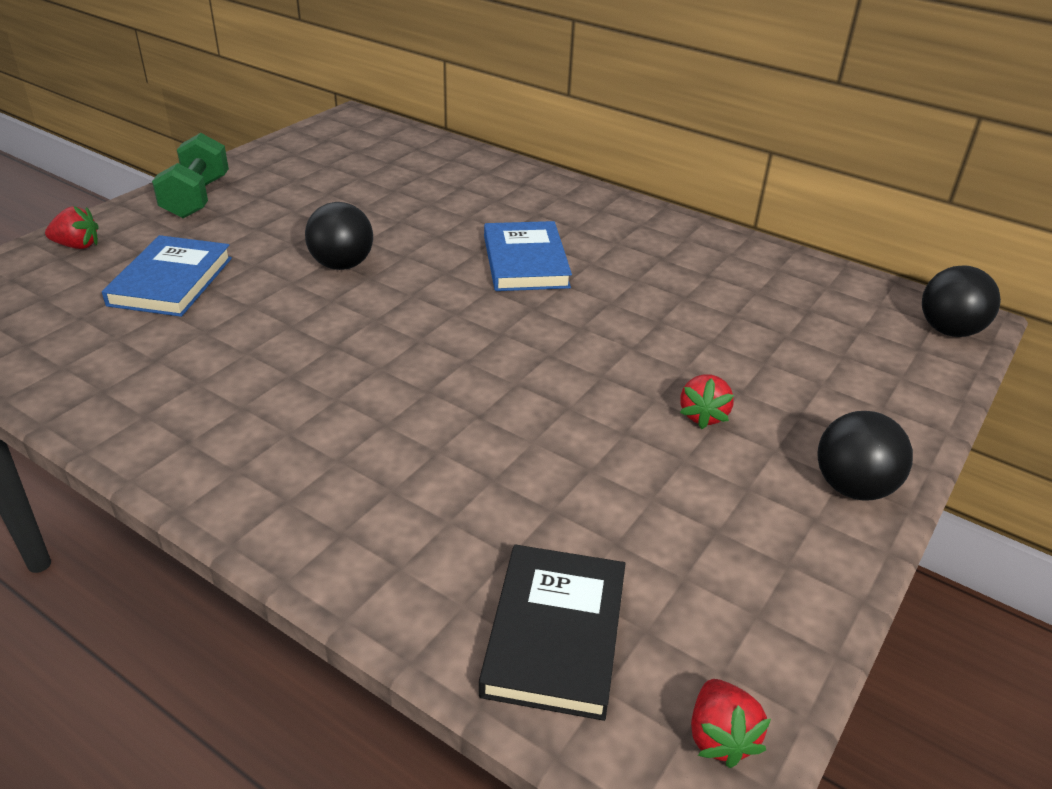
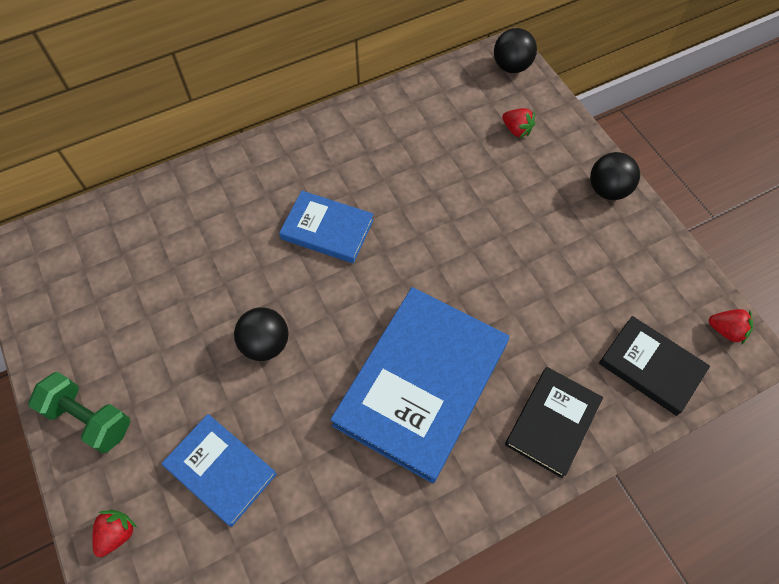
camera: 60 degrees left, 25 degrees up
red strawberry [680,374,734,429] -> red strawberry moved to [502,108,535,139]
none -> blue book [330,287,509,483]
none -> black book [505,367,603,478]

